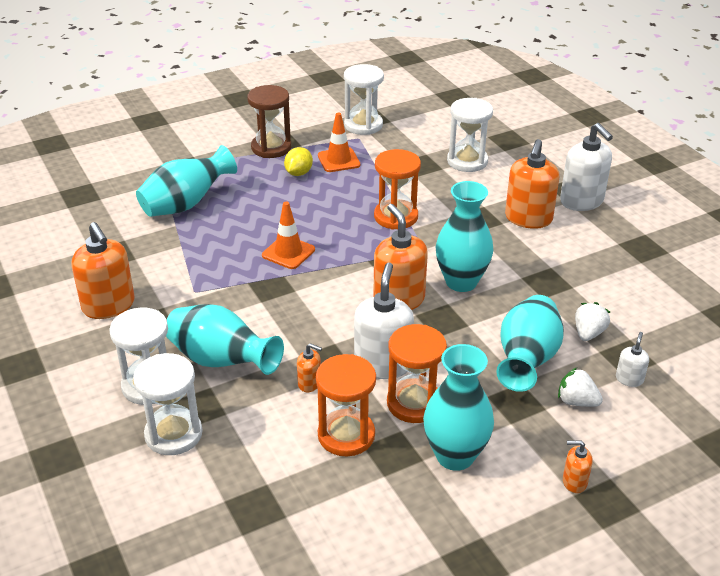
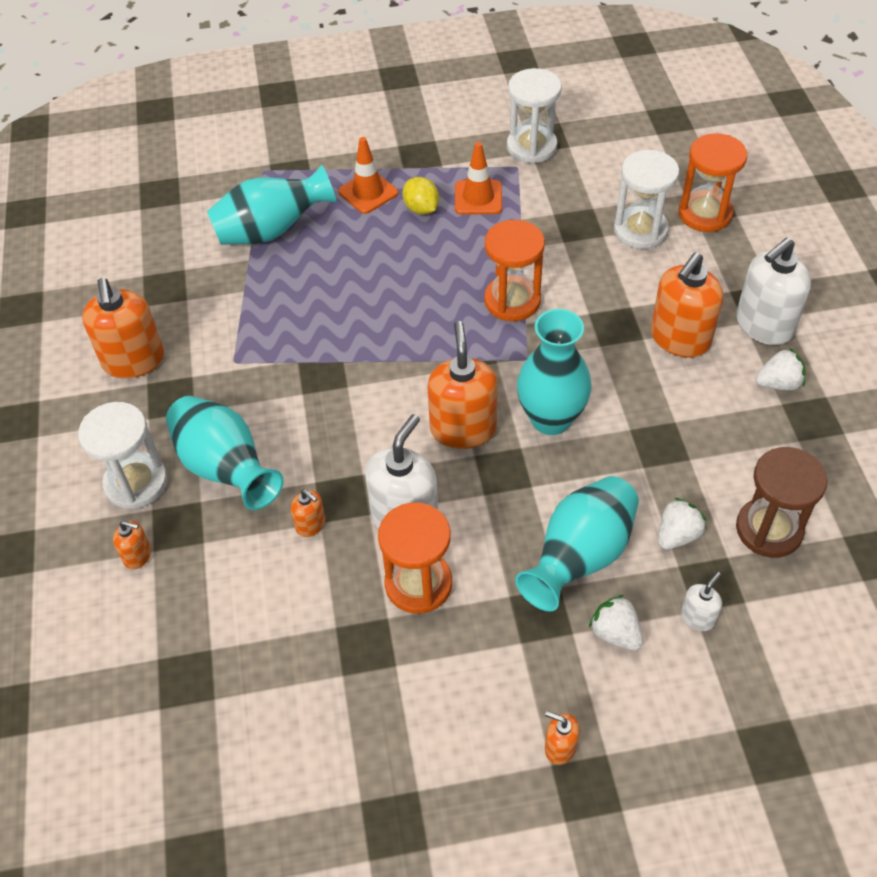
camera: 20 degrees right, 15 degrees up
white hourglass [133,353,203,455] -> orange soap dispenser [113,520,151,569]
brown hourglass [247,85,291,158] -> brown hourglass moved to [736,447,828,558]
orange traffic cone [262,202,315,269] -> orange traffic cone moved to [338,137,398,214]
yellow lemon [284,147,313,176] -> yellow lemon turned 75 degrees counterclockwise [402,177,439,215]
orange hourglass [316,354,376,456] -> orange hourglass moved to [678,133,747,232]
turquoise vase [423,344,494,471] -> none
white soap dispenser [560,123,613,211] -> white soap dispenser turned 60 degrees clockwise [736,238,811,345]
none -> white strawberry [755,348,805,391]

